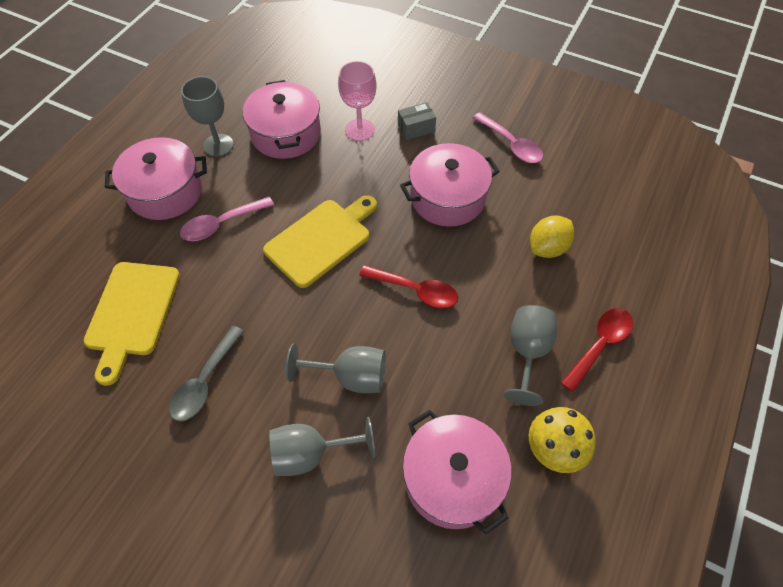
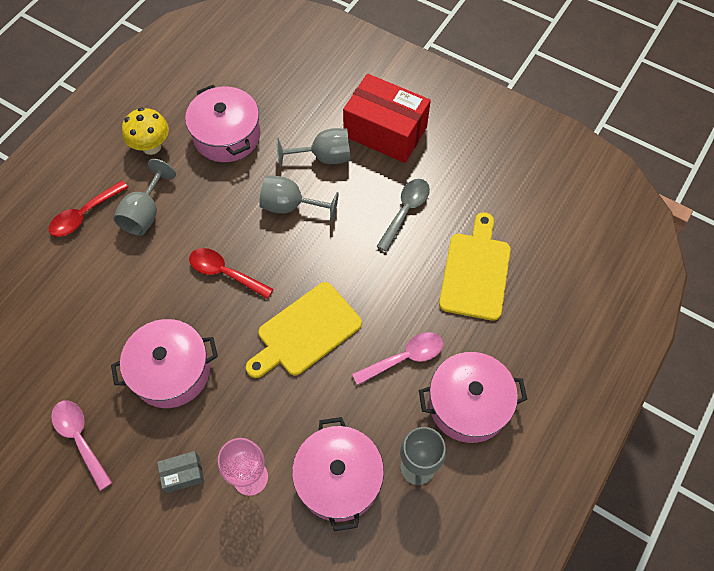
camera: 175 degrees left, 5 degrees up
yellow lemon [530,215,574,258] -> none
none -> red box [343,74,431,163]

